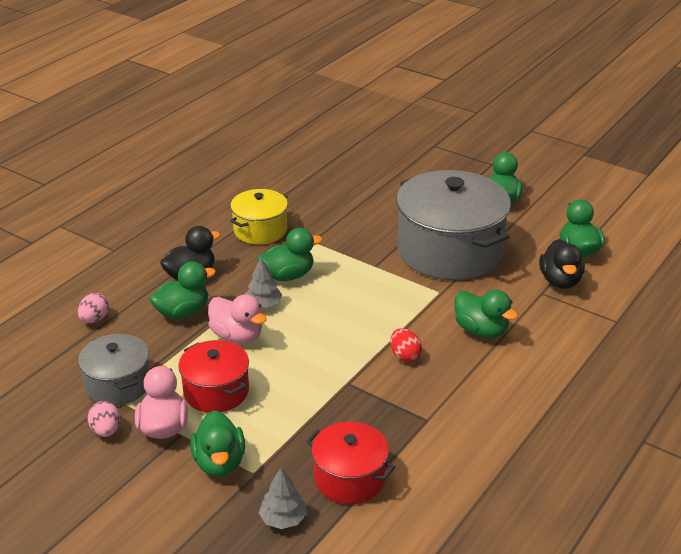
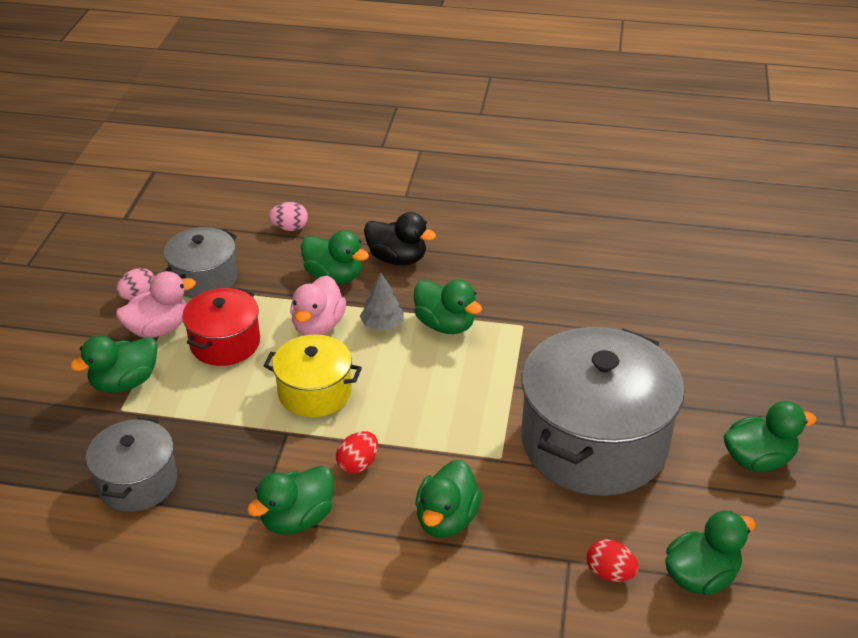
camera: 65 degrees right, 5 degrees up
yellow pot [230,189,288,245] -> yellow pot moved to [264,334,362,417]
grey tree [259,468,307,529] -> none
red pot [306,421,395,504] -> grey pot [86,417,177,512]
black duck [539,239,585,289] -> red egg [587,539,639,582]
none -> green duck [247,466,334,534]

